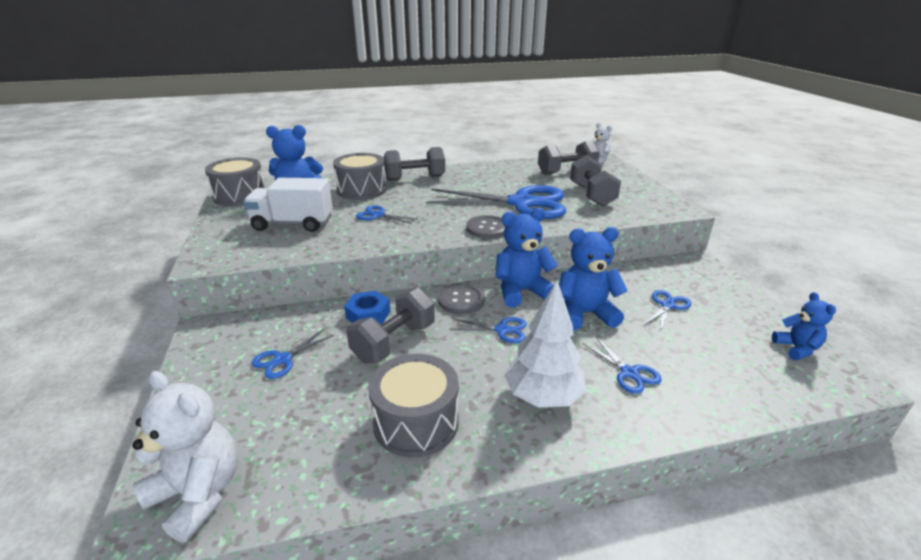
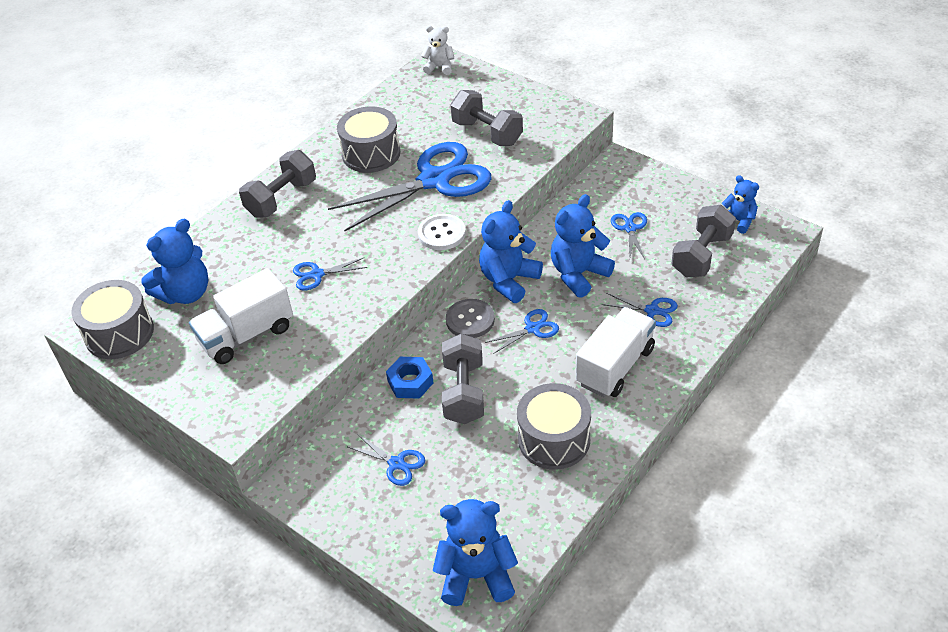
camera: 35 degrees left, 15 degrees up
white teddy bear [132,371,238,543] -> blue teddy bear [433,499,518,606]
blue scissors [252,329,334,379] -> blue scissors turned 60 degrees counterclockwise [348,434,425,486]
grey drum [333,153,387,200] -> grey drum moved to [337,106,400,173]
grey button [466,215,505,239] -> white button [418,214,466,250]
white tree [504,281,586,407] -> white truck [576,307,656,397]
grey dumbbell [538,140,599,175] -> grey dumbbell moved to [672,205,736,277]

